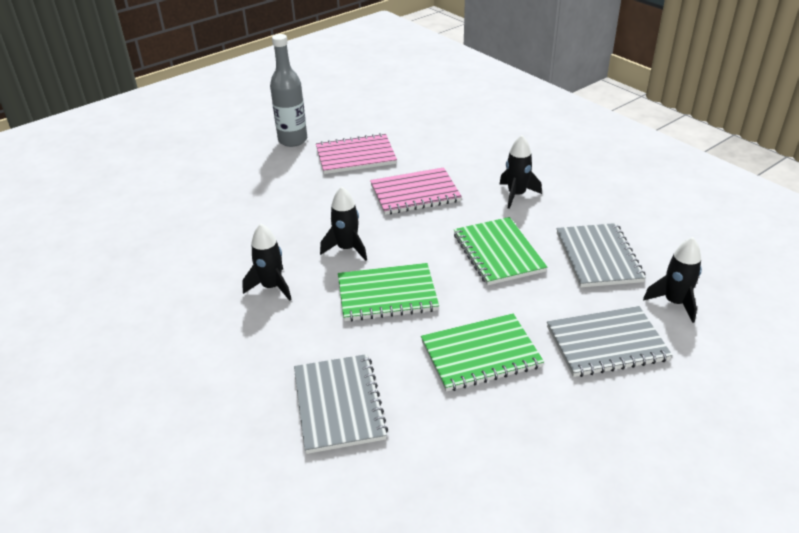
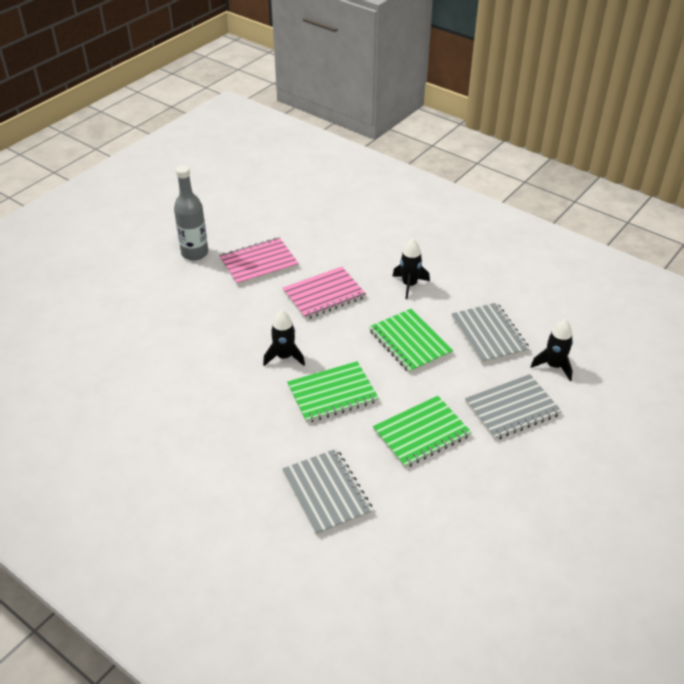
camera: 15 degrees left, 5 degrees up
black rocket [242,224,292,301] -> none

